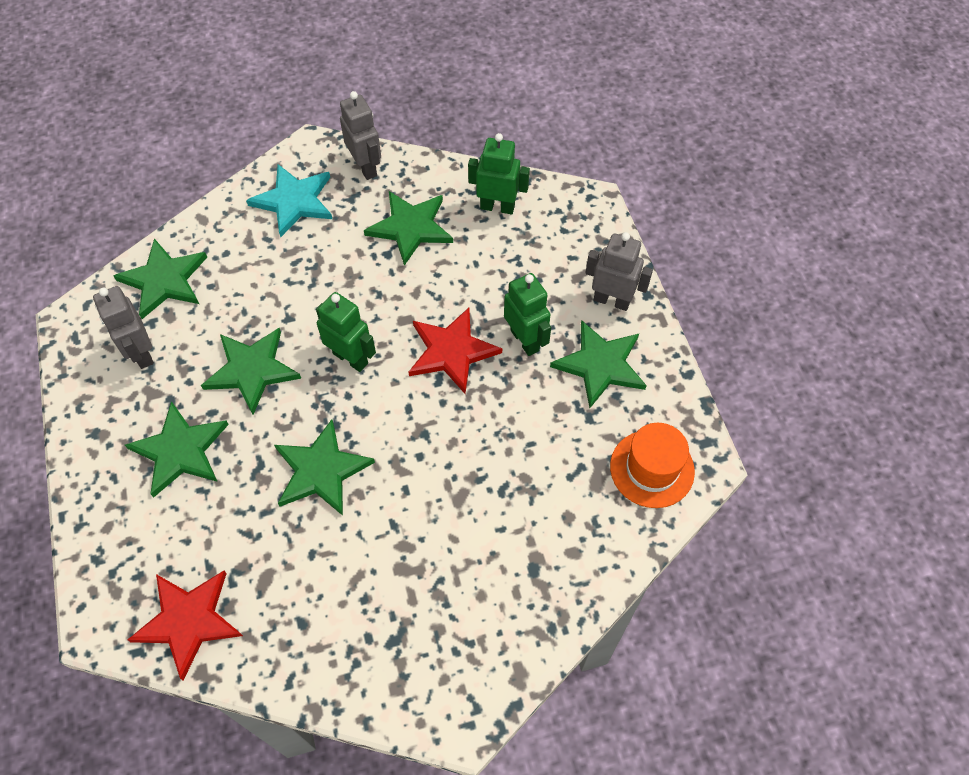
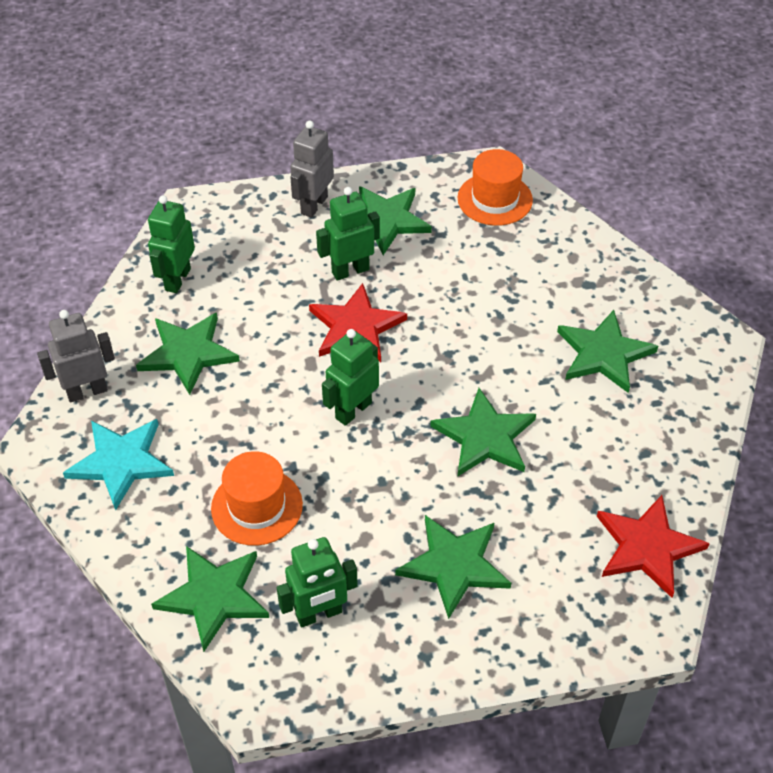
camera: 85 degrees left, 10 degrees down
grey robot [93,286,154,369] -> green robot [277,537,358,628]
green star [201,328,301,415] -> green star moved to [557,310,658,393]
none -> orange hat [211,451,303,546]

